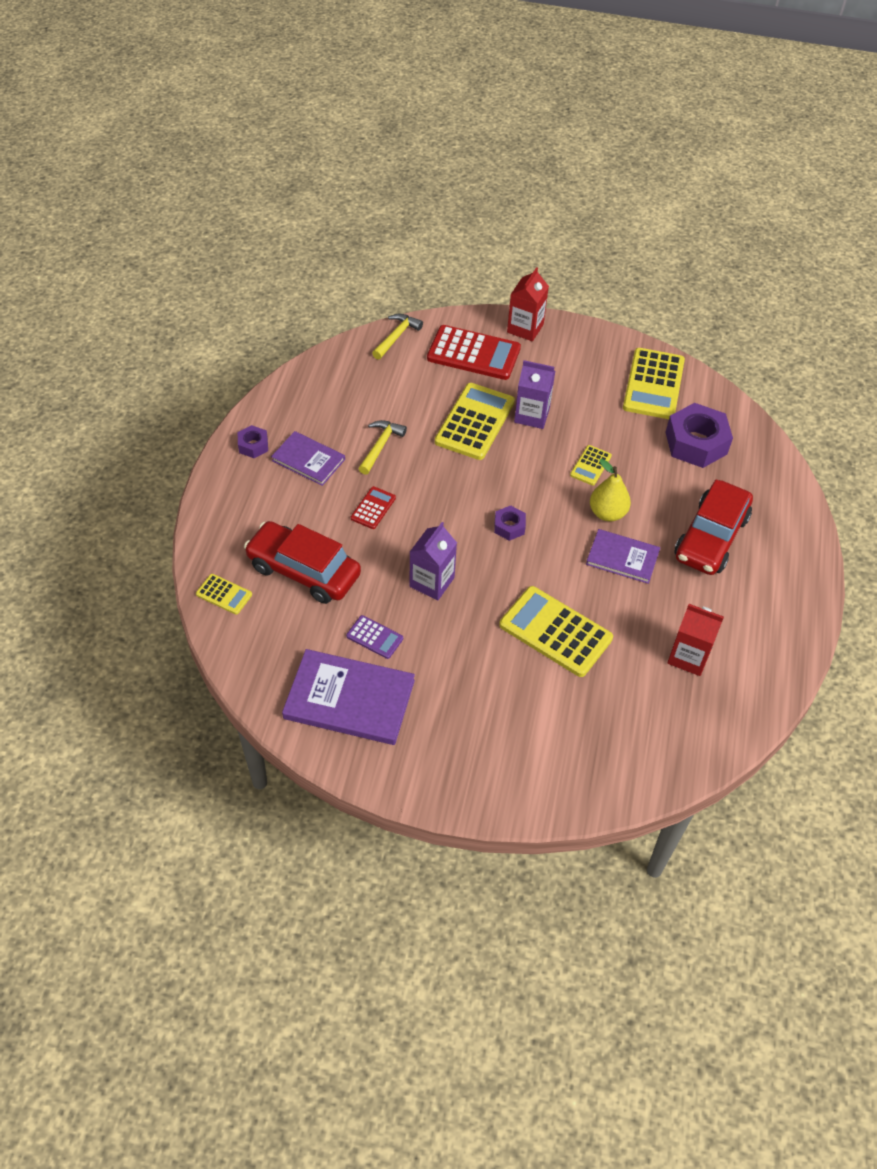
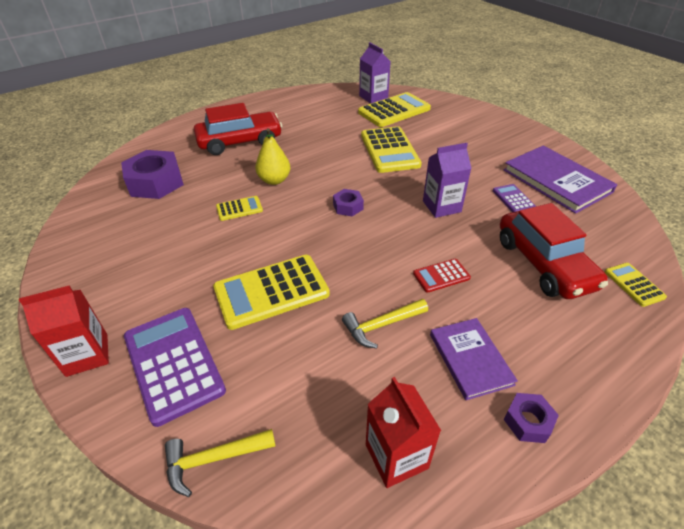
camera: 135 degrees left, 10 degrees down
red calculator [427,325,521,380] -> purple calculator [124,308,226,427]
purple carton [514,360,555,429] -> purple carton moved to [359,42,391,104]
purple book [586,529,660,584] -> none
yellow calculator [623,348,685,419] -> yellow calculator moved to [358,92,431,127]
red carton [667,604,724,676] -> red carton moved to [366,377,441,488]

